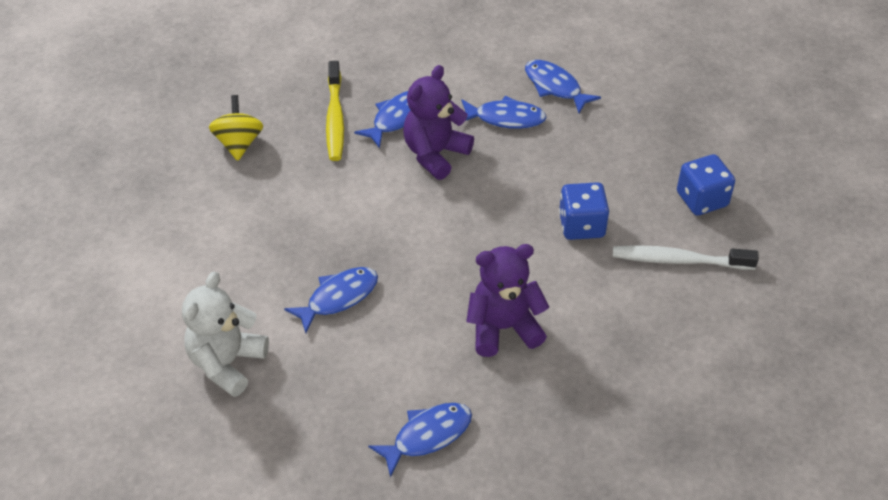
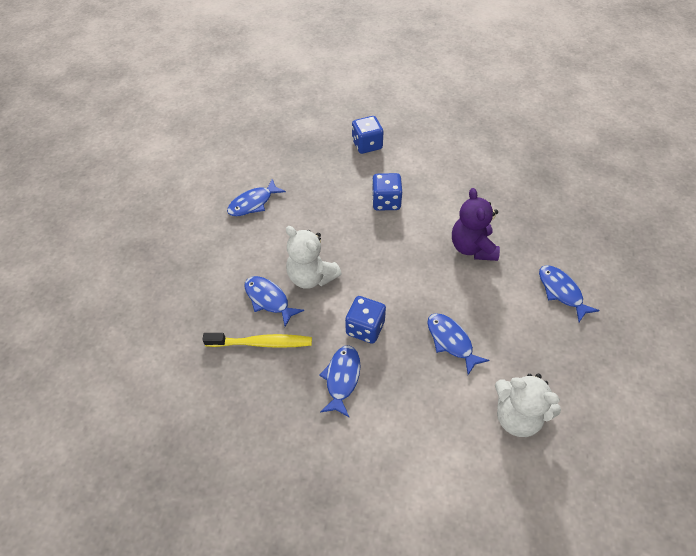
camera: 85 degrees left, 5 degrees up
yellow spinning top [209,95,263,161] -> none
purple teddy bear [403,65,474,180] -> white teddy bear [286,226,342,289]
blue fish [461,96,547,129] -> blue fish moved to [319,345,360,417]
white toothbrush [613,245,759,270] -> none
none -> blue dice [345,296,386,344]

